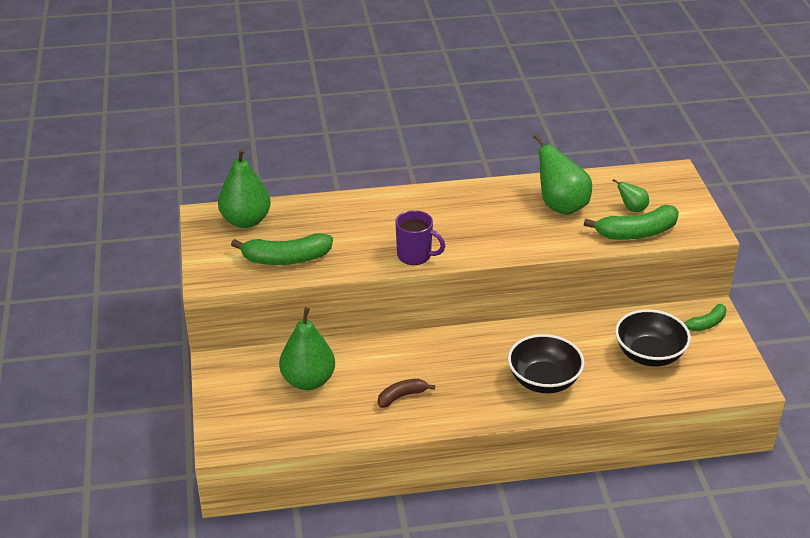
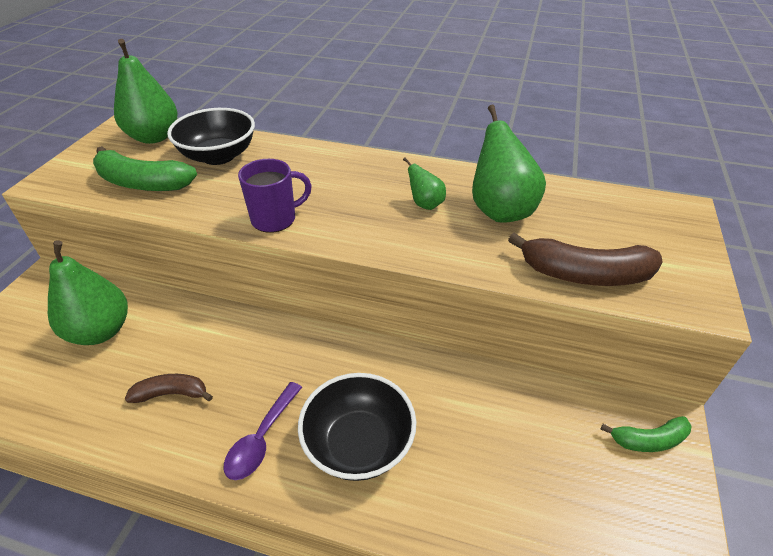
camera: 25 degrees right, 5 degrees up
purple mug [395,210,445,265] -> purple mug turned 75 degrees counterclockwise [238,159,312,233]
green banana [584,205,679,240] -> brown banana [508,233,662,286]
green pear [612,179,649,212] -> green pear moved to [403,157,446,210]
black bowl [615,309,691,366] -> black bowl moved to [167,108,255,165]
none -> purple spoon [224,382,302,480]

